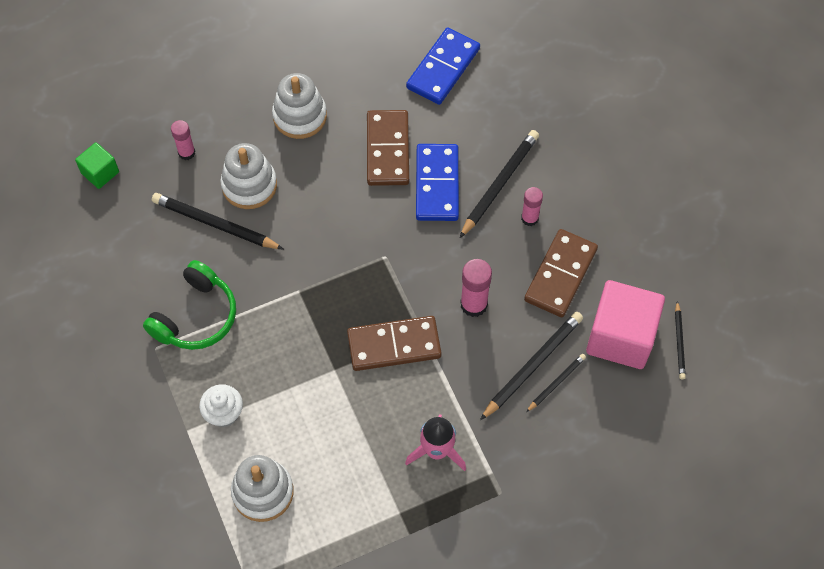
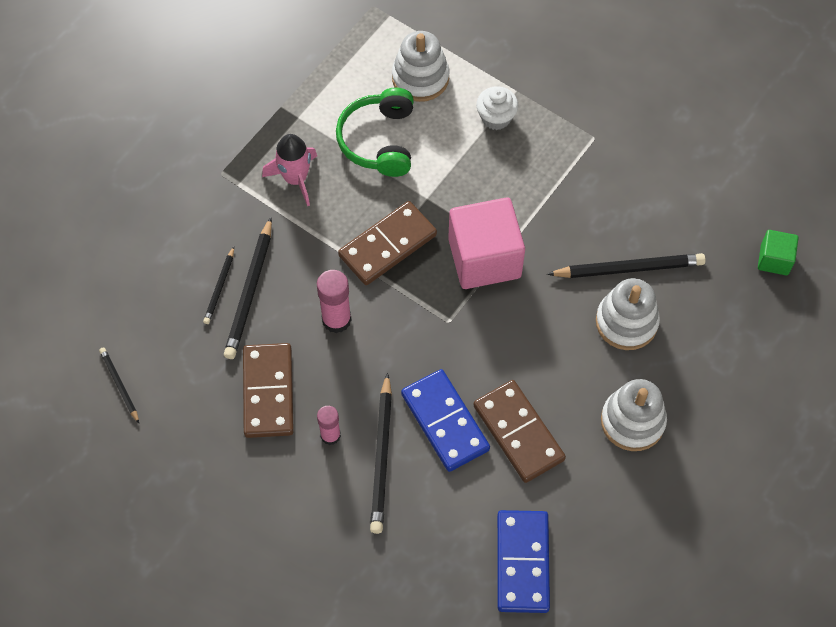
camera: 150 degrees right, 0 degrees up
green headphones [143,260,236,350] -> green headphones moved to [336,88,414,177]
pink glue stick [171,120,195,160] -> none
pink cube [586,280,665,369] -> pink cube moved to [448,197,525,289]

